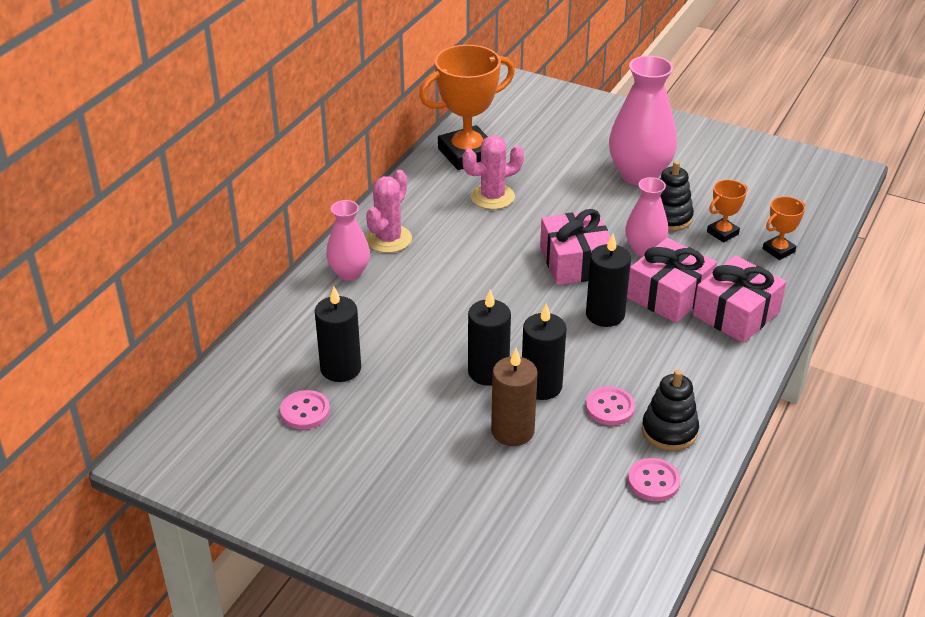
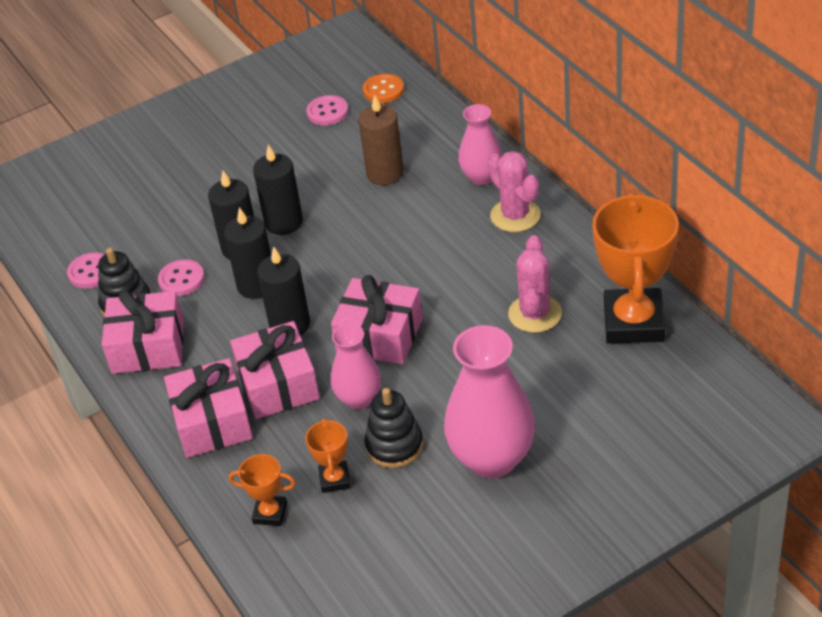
camera: 125 degrees right, 5 degrees up
black candle [315,287,361,382] -> black candle moved to [224,207,271,299]
brown candle [491,348,538,446] -> brown candle moved to [358,95,404,185]
orange trophy [763,196,805,260] -> orange trophy turned 75 degrees counterclockwise [229,454,296,526]
none -> pink gift [102,290,184,374]
none -> orange button [363,74,404,103]

